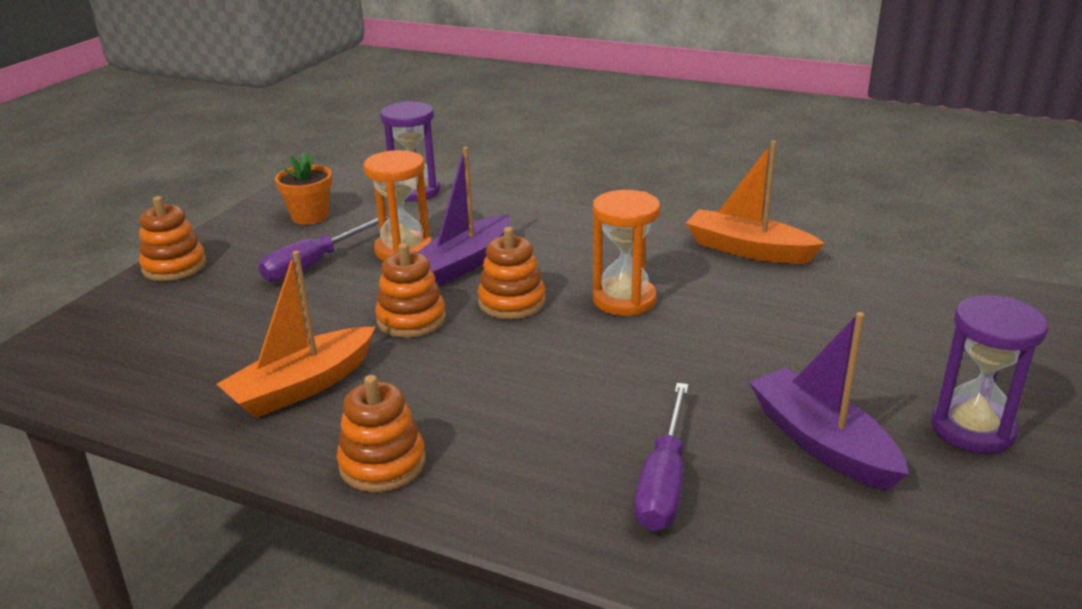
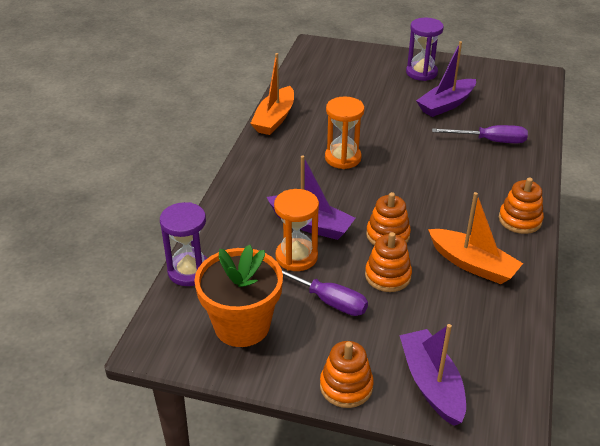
camera: 100 degrees left, 10 degrees up
orange flower pot [275,153,332,225] -> orange flower pot [194,245,283,347], size x1.75
orange stacking toy [478,227,546,319] -> orange stacking toy moved to [365,232,412,292]
none -> purple boat [399,324,466,426]

